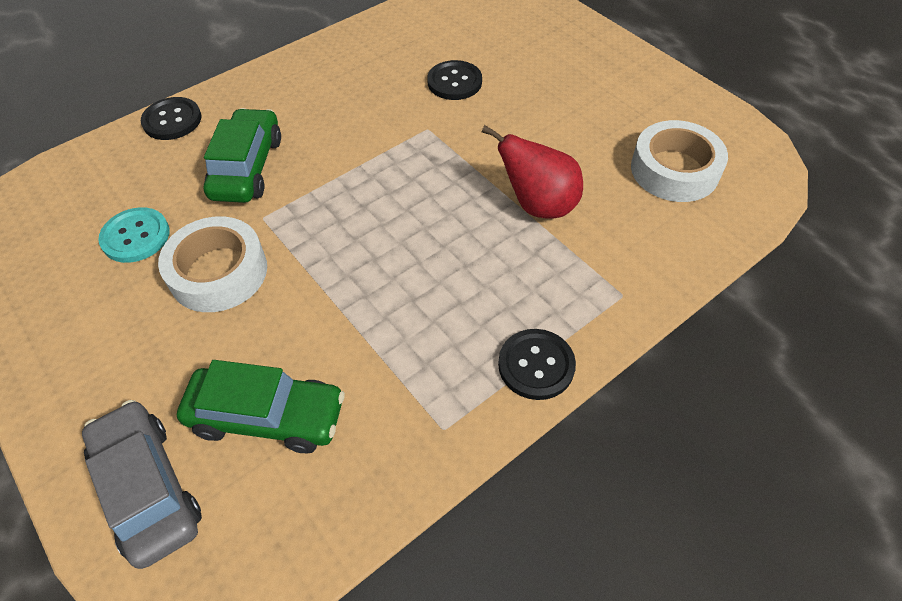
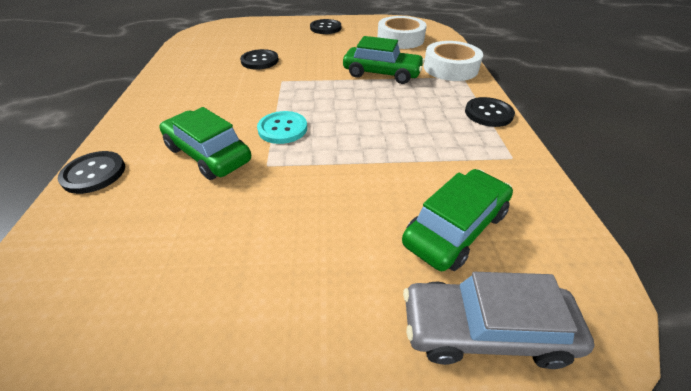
camera: 55 degrees left, 10 degrees down
turquoise button [98,207,170,263] -> turquoise button moved to [257,111,307,144]
white tape [158,216,267,312] -> white tape moved to [423,41,483,81]
red pear [482,125,583,219] -> green car [343,36,425,84]
none -> black button [310,19,341,34]

